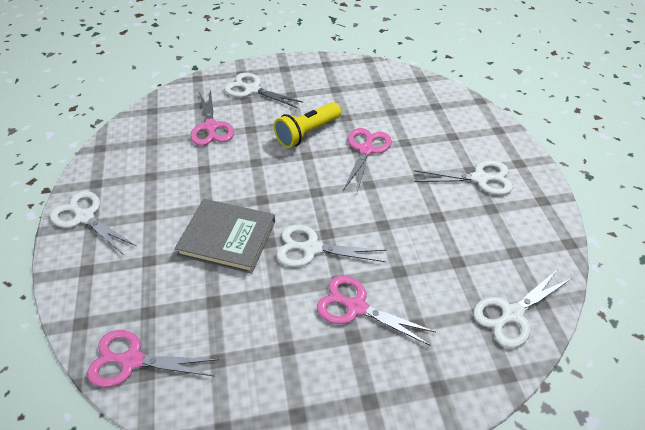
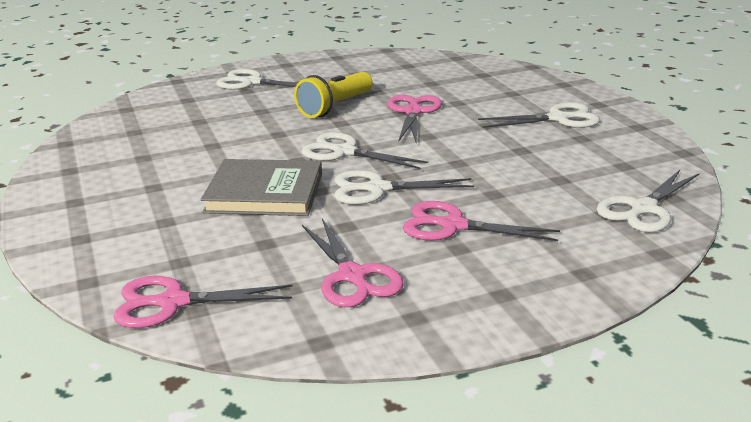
camera: 10 degrees left, 20 degrees down
white scissors [50,191,136,254] -> white scissors moved to [301,132,428,169]
pink scissors [190,89,234,146] -> pink scissors moved to [302,219,404,307]

